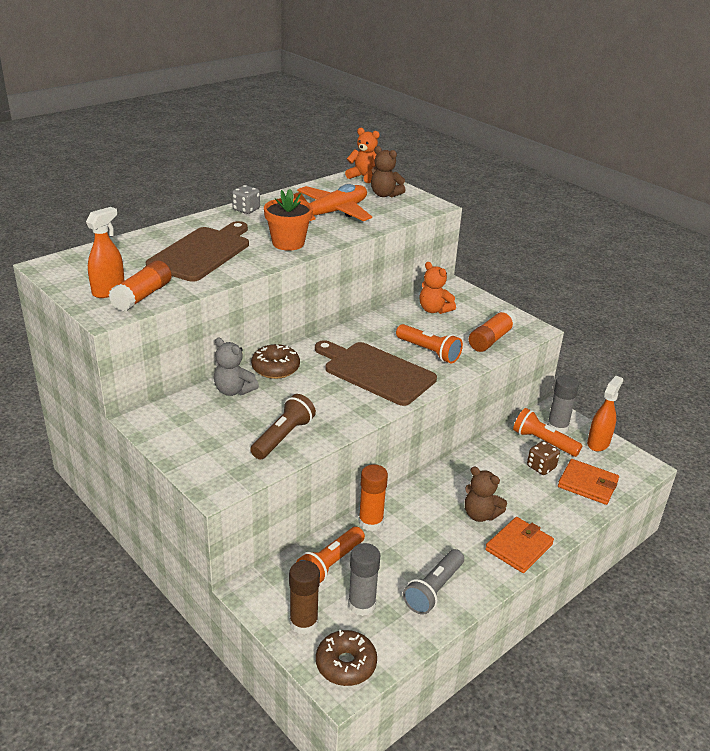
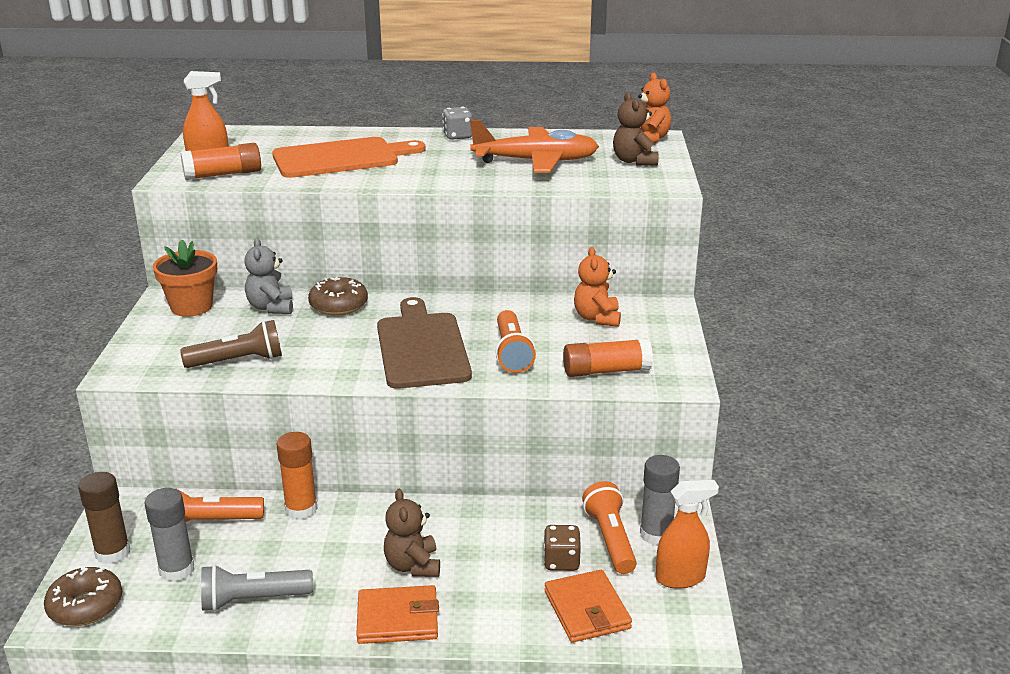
camera: 45 degrees right, 5 degrees down
brown cutting board [146,221,249,282] -> orange cutting board [272,137,426,178]
orange flower pot [264,189,313,251] -> orange flower pot moved to [153,239,217,317]

